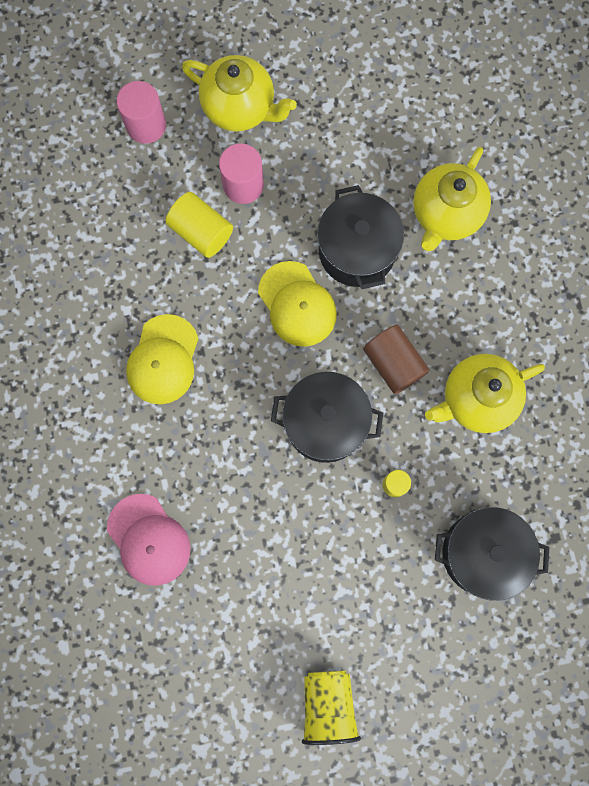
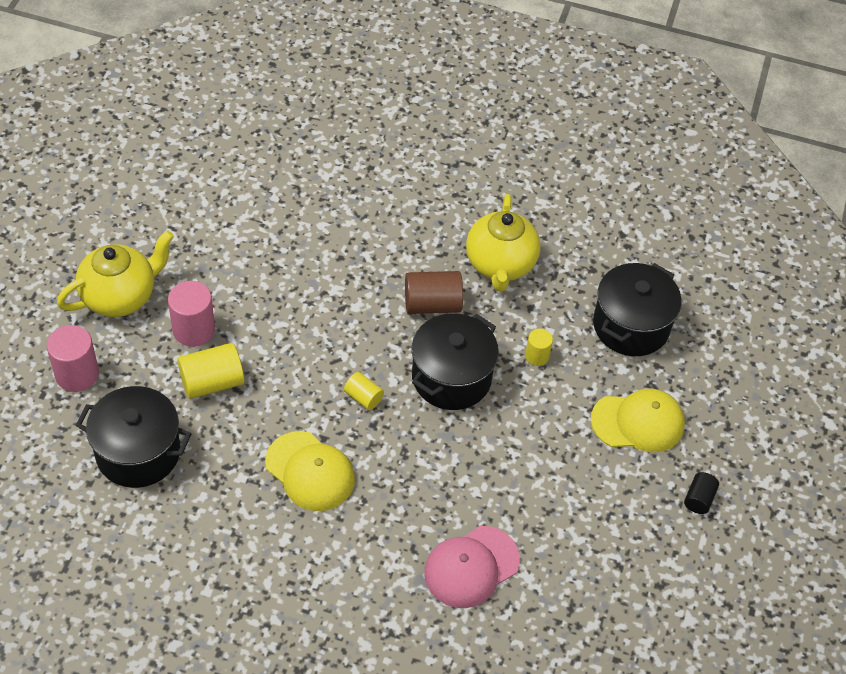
camera: 65 degrees left, 25 degrees down
pink cap [107,494,190,586] -> pink cap turned 150 degrees clockwise [424,526,520,608]
yellow cap [258,261,337,347] -> yellow cap moved to [591,388,685,452]
yellow cup [302,671,361,745] -> black cylinder [684,472,719,514]
black pot [317,185,404,289] -> black pot moved to [76,386,191,488]
yellow teapot [413,147,491,251] -> none
none -> yellow cylinder [344,372,384,410]

